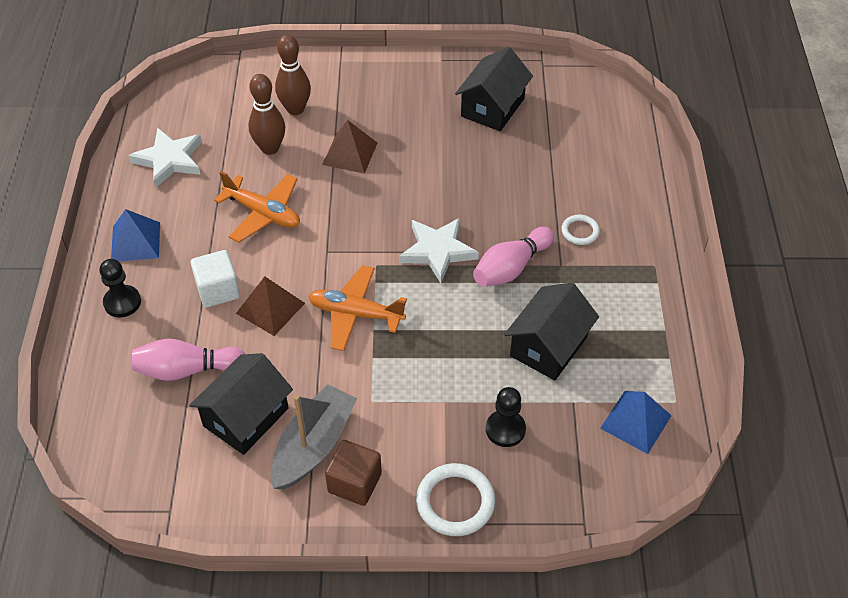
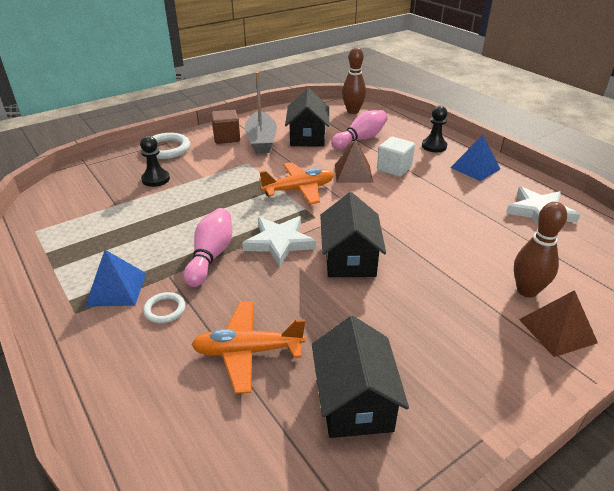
camera: 145 degrees right, 15 degrees down
orange plane [214,171,300,242] -> orange plane moved to [191,301,305,394]
brown bowling pin [248,74,285,155] -> brown bowling pin moved to [342,47,366,114]
brown pyramid [322,120,377,174] -> brown pyramid moved to [519,290,598,357]
black house [504,283,599,380] -> black house moved to [320,192,386,277]
blue pyramid [600,391,672,454] -> blue pyramid moved to [85,250,146,307]

